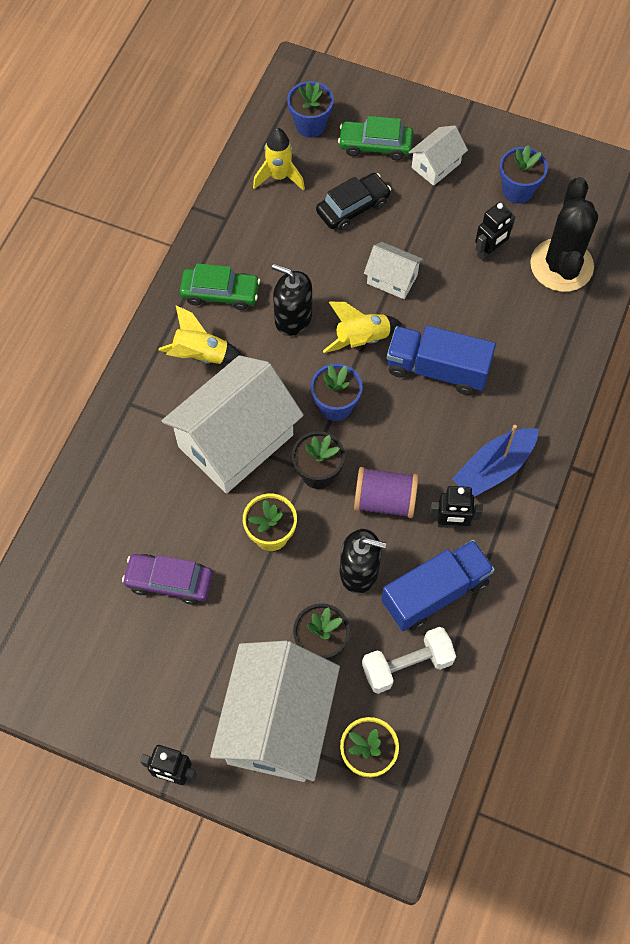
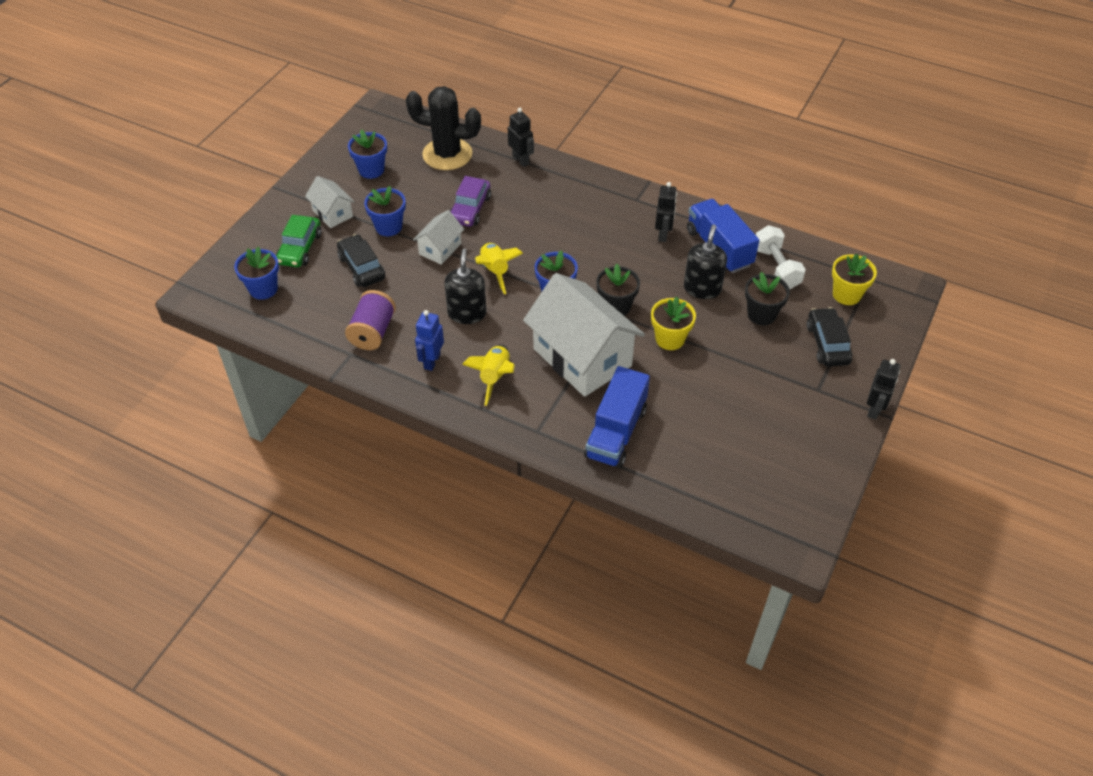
camera: 85 degrees left, 15 degrees down
purple car [122,554,213,605] -> purple car moved to [450,176,491,227]
green car [180,263,260,310] -> blue robot [415,310,444,371]
white house [210,641,340,782] -> black car [807,307,852,367]
yellow rocket [253,128,305,191] -> none
black soap dispenser [272,264,312,336] -> black soap dispenser turned 150 degrees clockwise [444,248,486,324]
purple spool [354,467,418,518] -> purple spool moved to [345,290,396,350]
blue truck [387,325,496,395] -> blue truck moved to [584,366,650,468]
blue boat [452,425,539,497] -> none
black robot [475,202,515,261] -> black robot moved to [508,108,534,167]
none -> blue flower pot [364,186,406,236]

